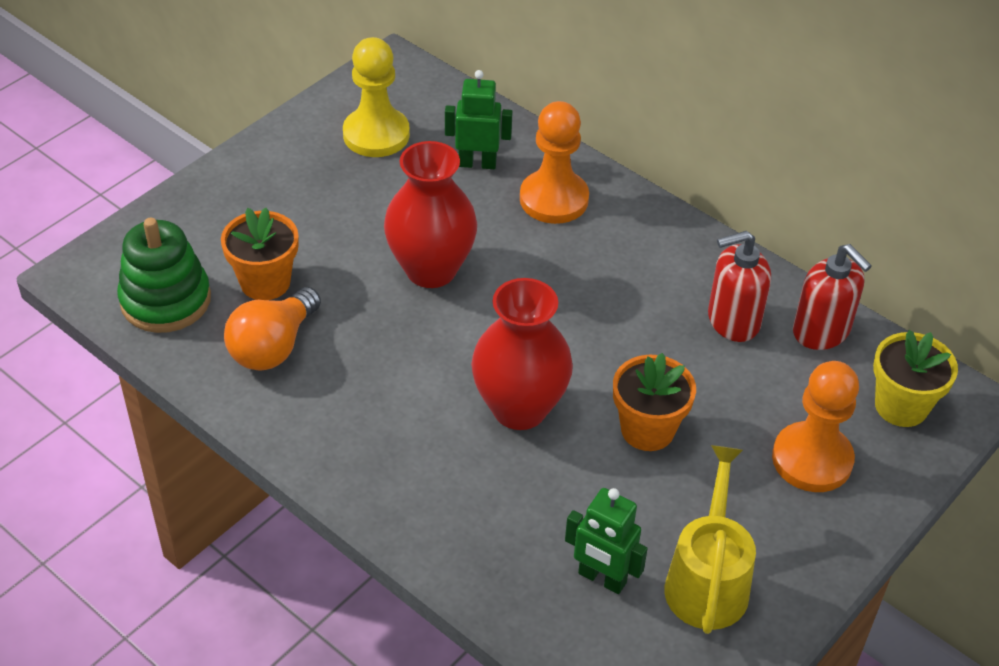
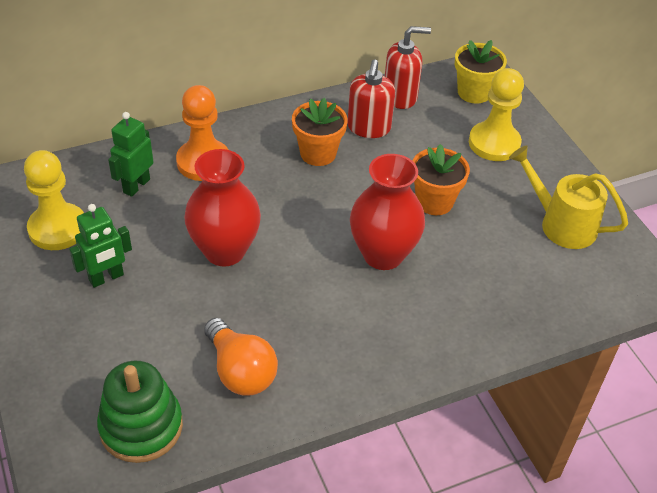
camera: 65 degrees left, 0 degrees up
orange flower pot [221,208,299,300] -> orange flower pot moved to [292,98,347,166]
green robot [565,488,648,594] -> green robot moved to [69,204,132,288]
orange pawn [772,361,859,492] -> yellow pawn [469,68,524,161]

